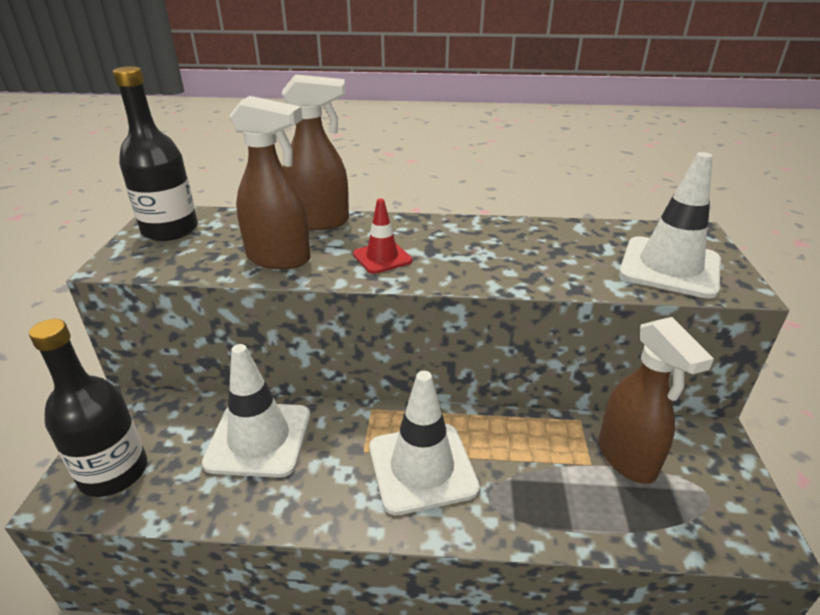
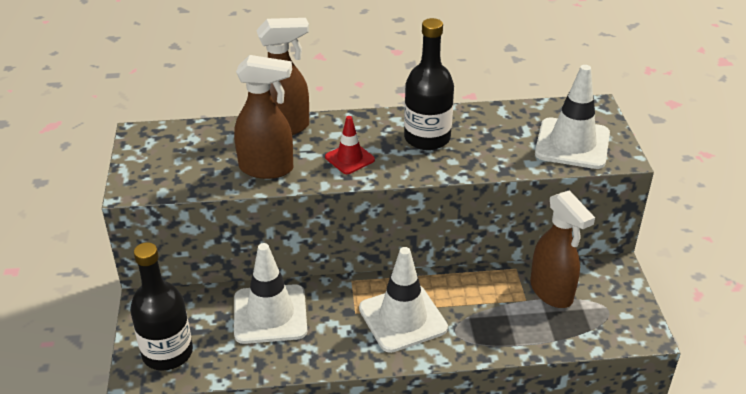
camera: 10 degrees left, 5 degrees up
black bottle [113,66,198,241] -> black bottle moved to [404,18,454,150]

